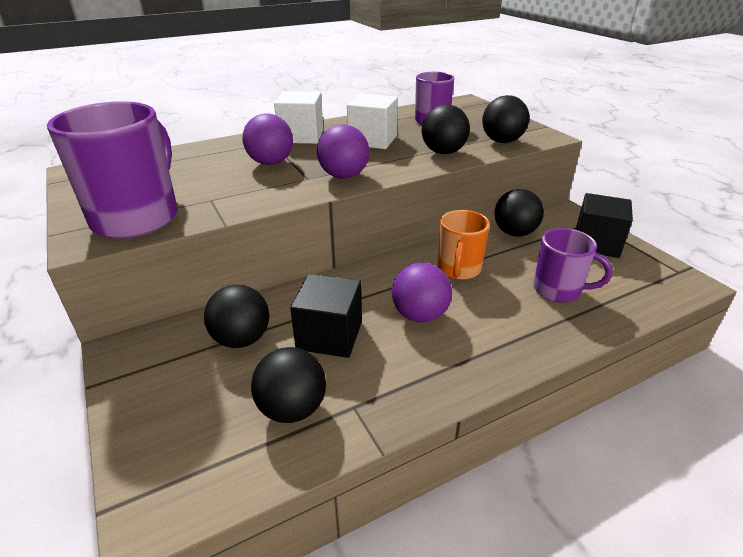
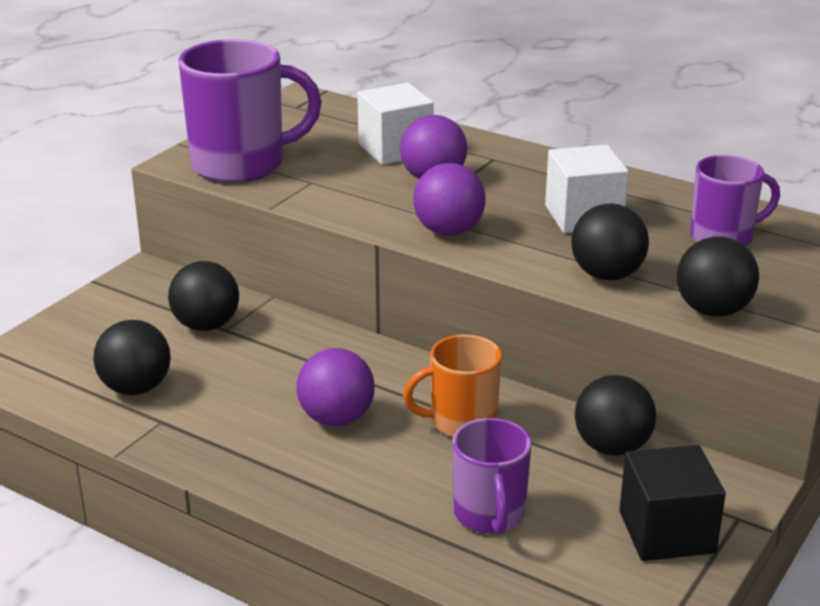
camera: 60 degrees right, 5 degrees down
white cube [274,91,323,144] -> white cube moved to [357,83,434,165]
black cube [290,274,362,358] -> none

